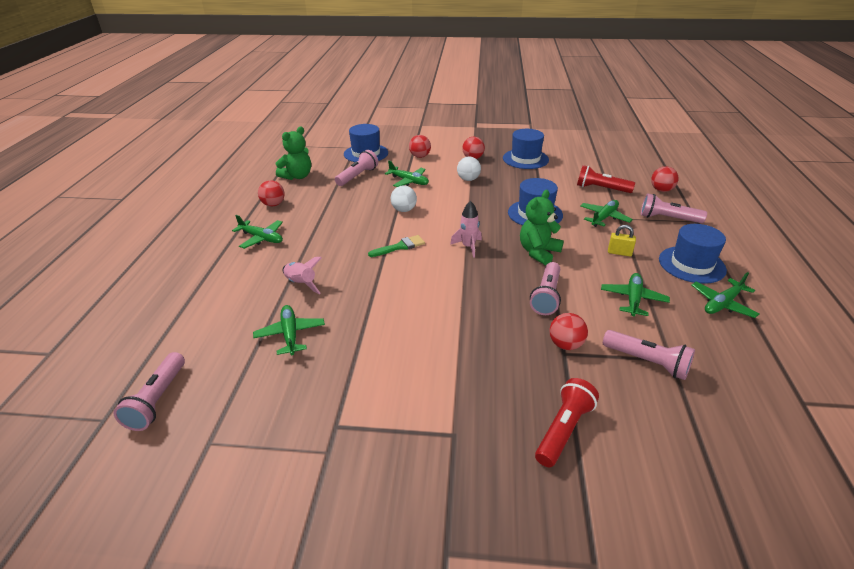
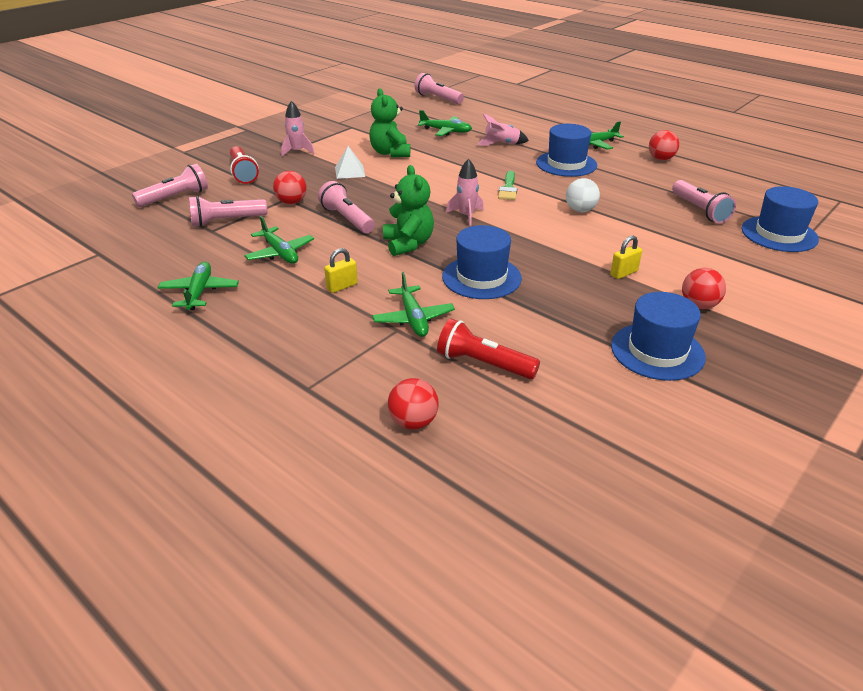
camera: 125 degrees right, 0 degrees up
green teddy bear [276,127,311,180] -> green teddy bear moved to [369,89,410,157]
green plane [385,160,429,187] -> none
red ball [409,135,431,158] -> none
white ball [457,157,481,181] -> yellow padlock [610,236,642,279]
red flashlight [577,165,635,193] -> red flashlight turned 120 degrees counterclockwise [437,319,540,379]
pink flashlight [641,193,707,223] -> pink flashlight moved to [132,164,208,207]
blue hat [659,224,727,284] -> blue hat moved to [536,124,597,177]
none -> pink rocket [281,101,315,157]
none -> white pyramid [335,146,365,179]

